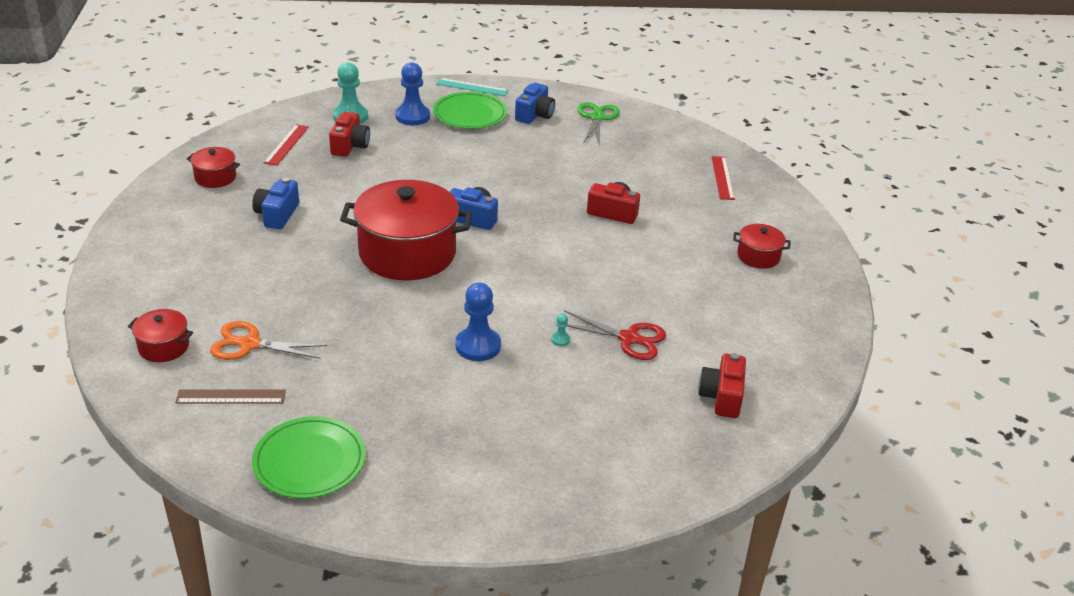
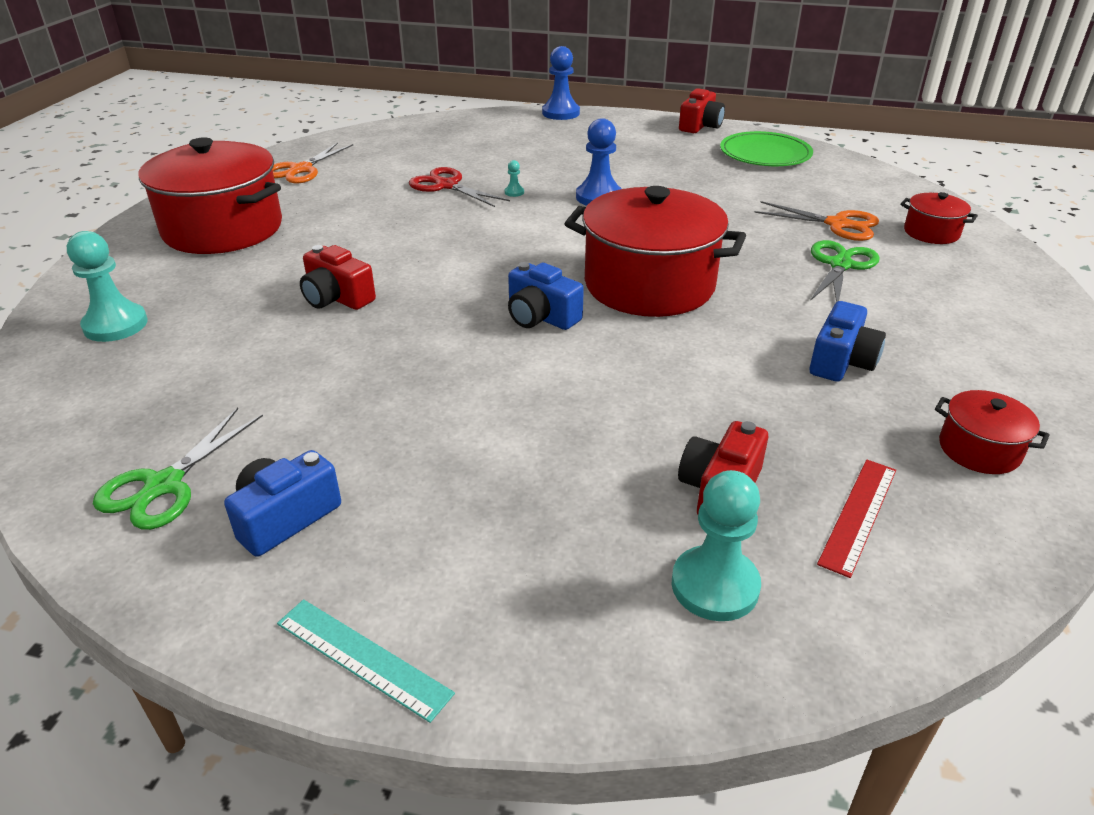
camera: 160 degrees left, 0 degrees up
brown ruler [175,390,286,404] -> none
blue pawn [395,62,430,125] -> blue pawn moved to [542,46,580,120]
green plate [433,92,507,129] -> none
red camera [698,353,746,418] -> red camera moved to [679,88,725,133]
red ruler [712,156,735,200] -> turquoise pawn [67,231,147,342]
red pot [733,224,791,269] -> red pot [139,137,282,254], size x2.20
none -> orange scissors [272,142,353,183]
none -> green scissors [810,240,880,302]

